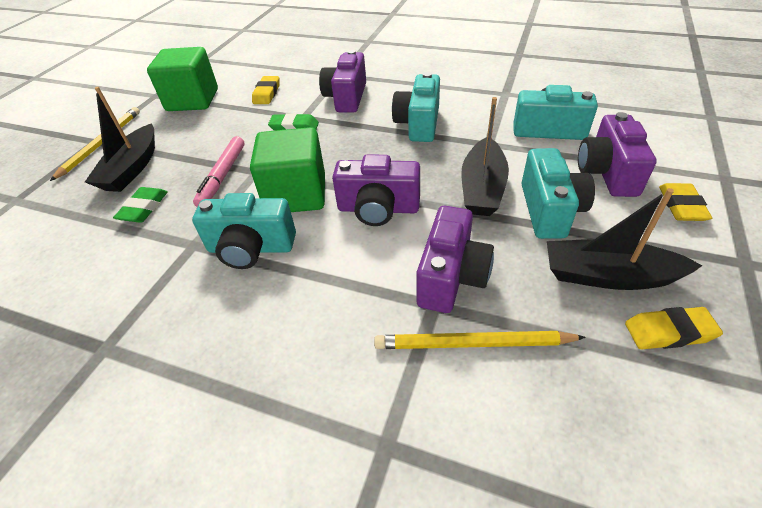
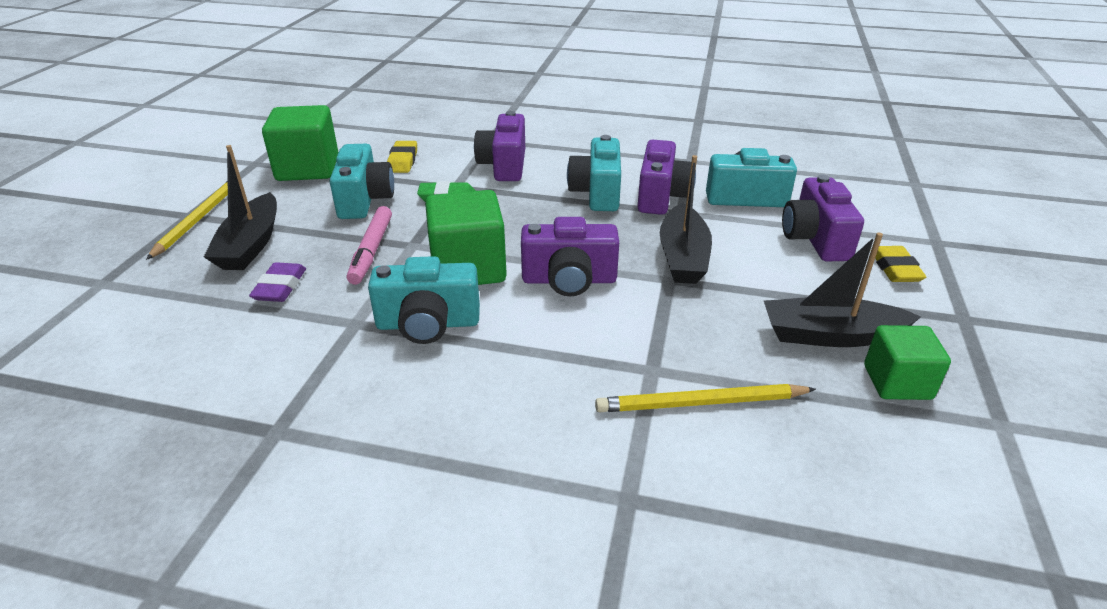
camera: 10 degrees left, 10 degrees down
green eraser [113,187,168,223] -> purple eraser [249,262,306,302]
purple camera [417,206,494,313] -> purple camera moved to [637,140,696,215]
turquoise camera [521,148,595,239] -> turquoise camera moved to [330,144,394,219]
yellow eraser [625,307,723,349] -> green cube [864,325,951,400]

